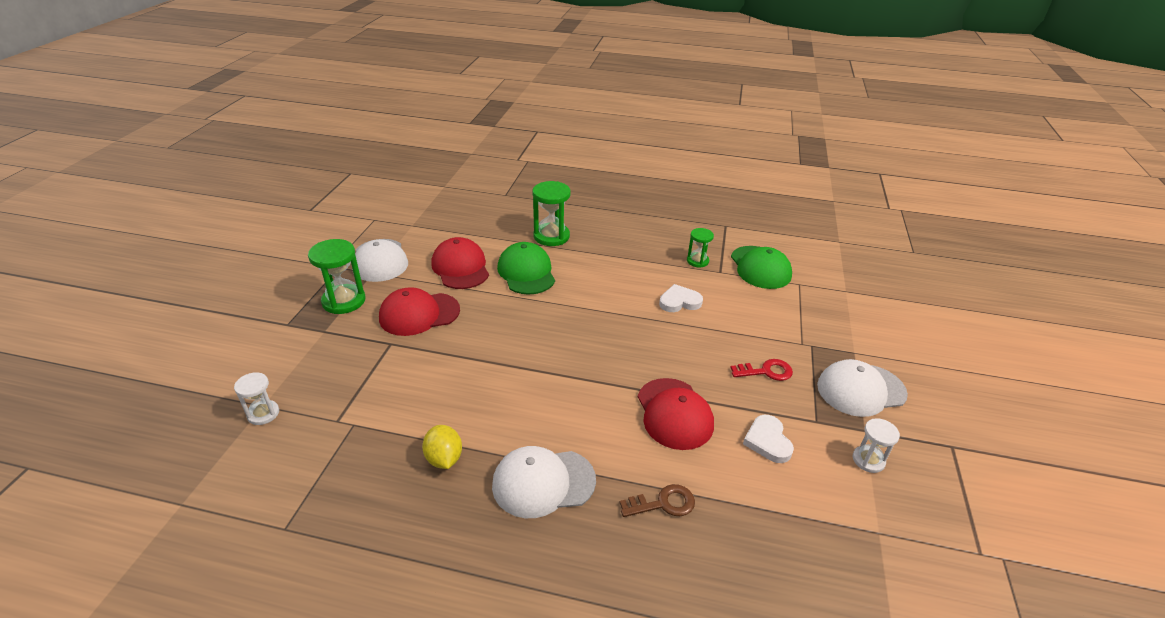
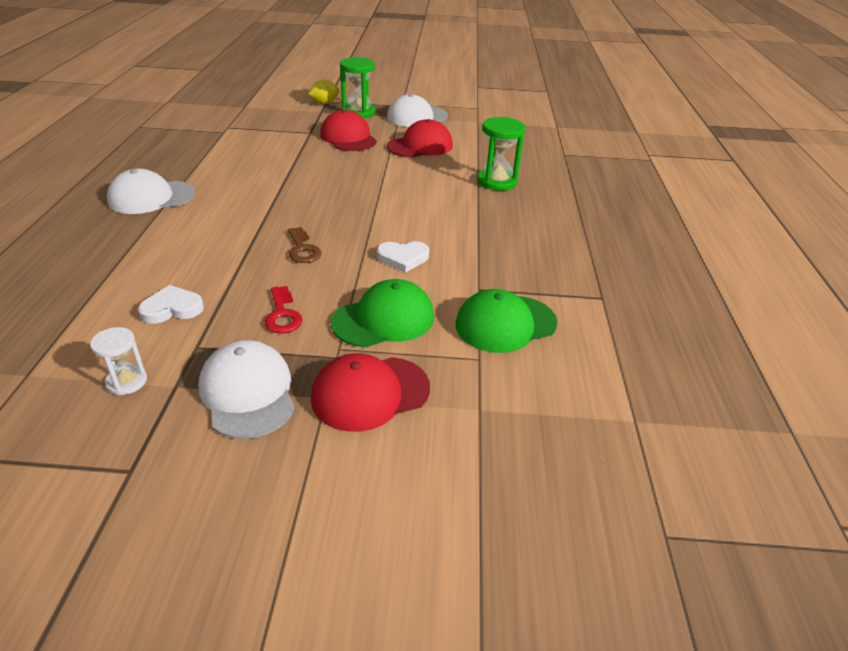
camera: 80 degrees right, 0 degrees up
white hourglass [234,372,279,425] -> none
yellow lemon [422,425,462,469] -> yellow lemon moved to [308,80,340,104]
white cap [492,446,596,518] -> white cap turned 90 degrees counterclockwise [107,169,195,214]
green cap [497,242,555,295] -> green cap moved to [331,279,434,348]
brown key [620,484,695,517] -> brown key moved to [288,227,321,263]
red cap [638,378,714,450] -> red cap moved to [311,353,430,432]
white heart [659,284,703,312] -> white heart turned 105 degrees clockwise [377,241,429,273]
green hourglass [687,228,714,268] -> none

